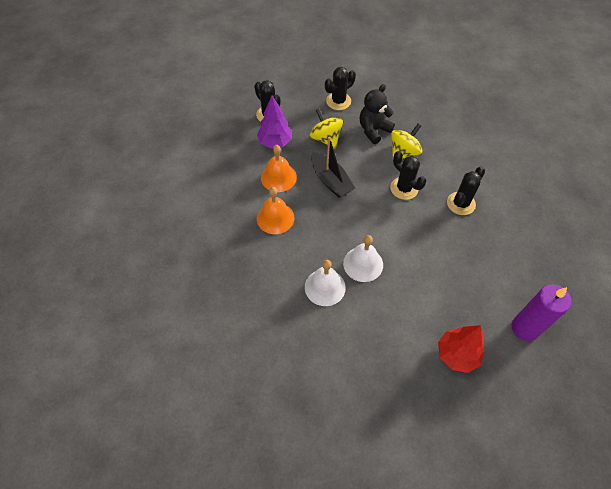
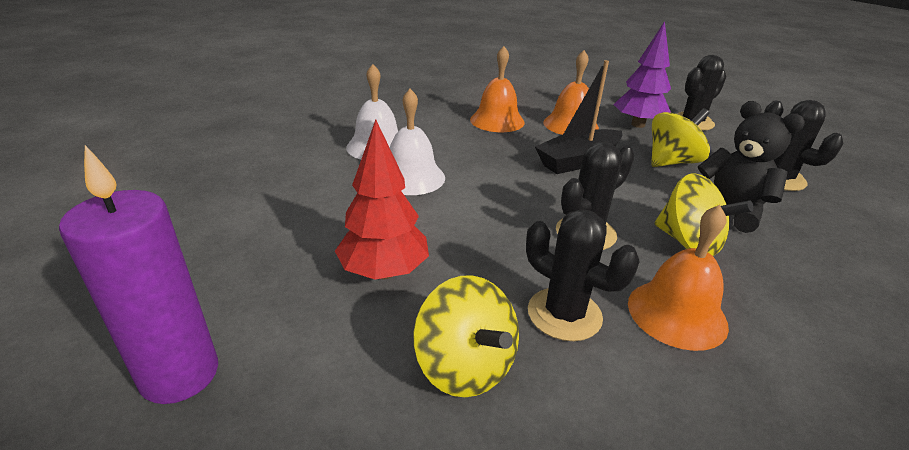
camera: 90 degrees right, 25 degrees down
red tree [438,325,484,373] -> red tree moved to [335,120,429,280]
none -> yellow spinning top [413,275,519,397]
none -> orange bell [628,205,729,351]

